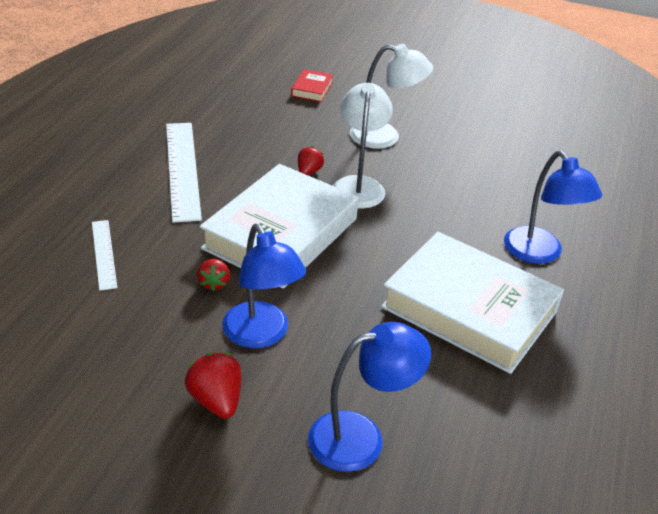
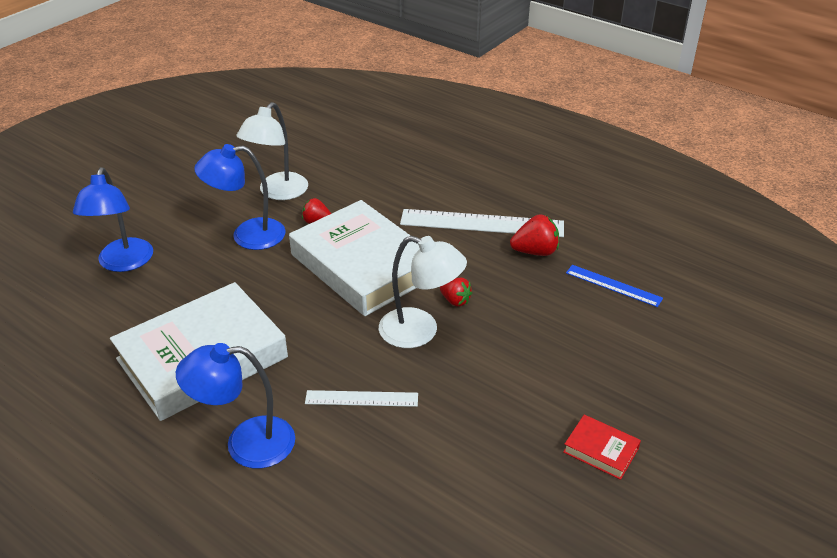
camera: 110 degrees right, 0 degrees up
white ruler [92,220,117,291] -> white ruler moved to [305,390,418,407]
red strawberry [185,353,241,419] -> red strawberry moved to [510,214,559,256]
red book [291,69,333,102] -> red book moved to [563,415,641,480]
white lamp [350,44,433,149] -> white lamp moved to [237,102,308,200]
none -> blue ruler [566,265,663,307]

